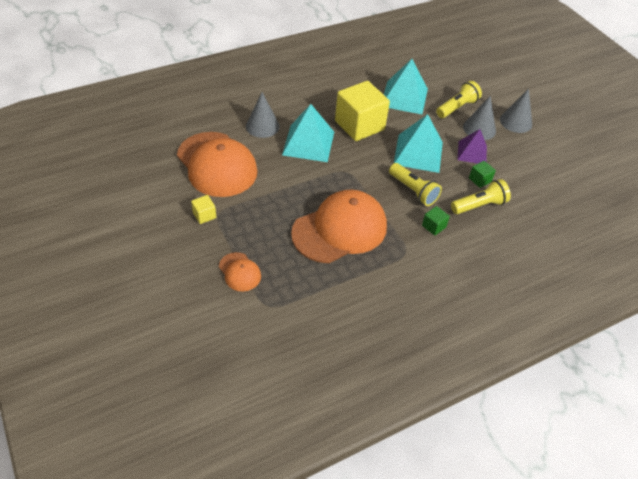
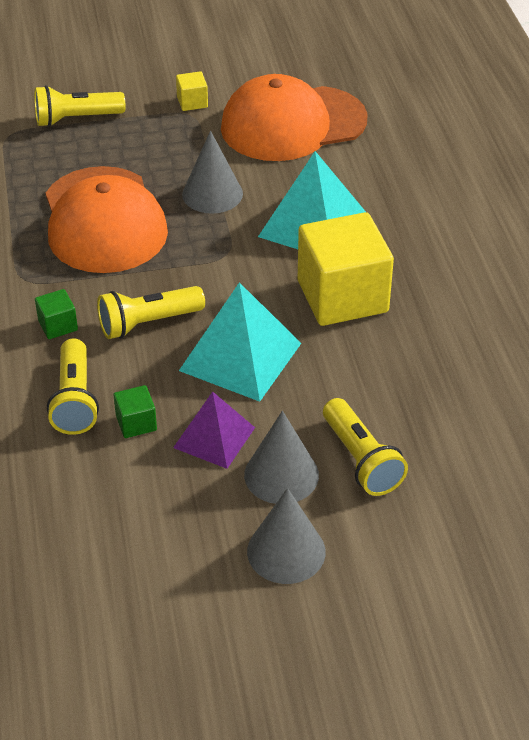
camera: 110 degrees right, 5 degrees down
orange cap [219,252,261,291] -> yellow flashlight [34,85,126,127]
grey cone [246,92,280,138] -> grey cone moved to [182,131,243,214]
turquoise pyramid [384,59,428,114] -> none

